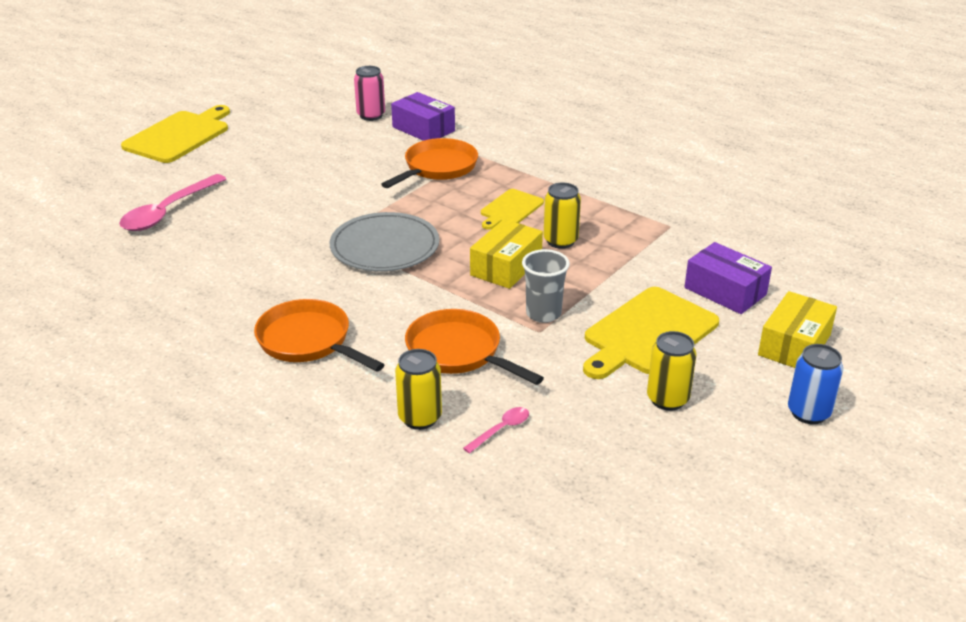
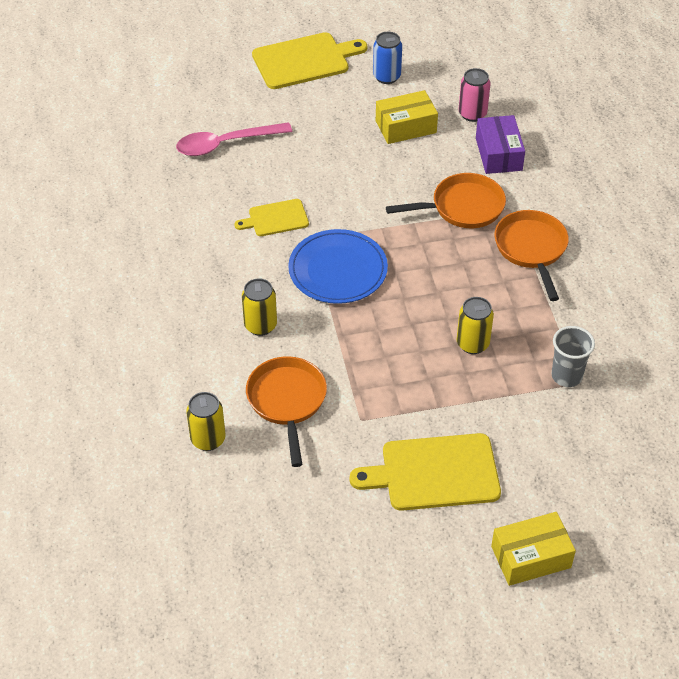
camera: 40 degrees right, 15 degrees up
orange pan [254,299,384,372] -> orange pan moved to [494,210,569,301]
grey plate [330,212,439,271] -> blue plate [288,229,388,304]
pink spoon [463,407,529,454] -> none
yellow box [470,219,543,289] -> yellow box moved to [376,90,438,144]
yellow cutting board [481,189,544,229] -> yellow cutting board moved to [234,199,309,236]
grey cup [522,249,570,323] -> grey cup moved to [551,326,595,387]
yellow can [647,331,697,411] -> yellow can moved to [242,278,277,336]
purple box [684,242,772,314] -> none
blue can [788,344,843,424] -> blue can moved to [373,32,402,84]

